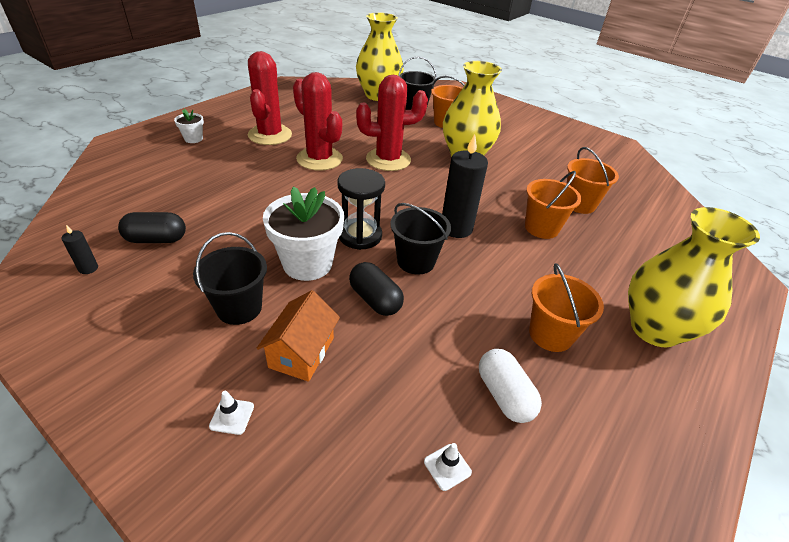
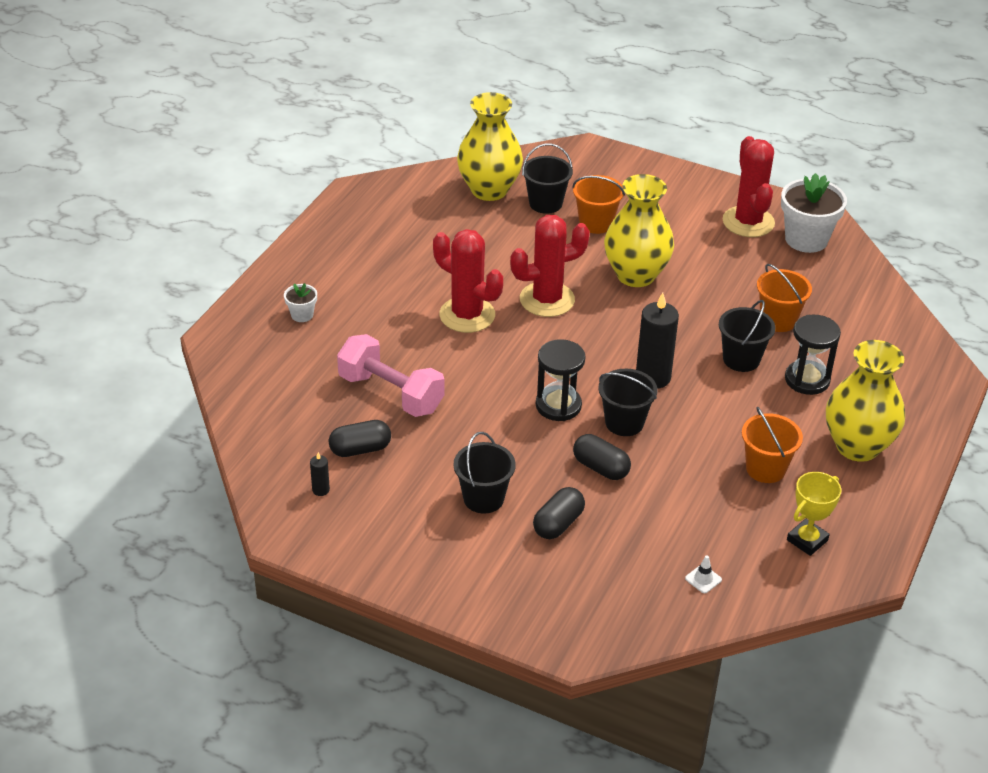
camera: 10 degrees left, 0 degrees up
white traffic cone [209,391,254,435] -> none
red cactus [248,51,292,145] -> red cactus moved to [723,136,775,237]
orange house [256,290,340,382] -> black capsule [533,487,585,539]
white flower pot [263,187,344,281] -> white flower pot moved to [781,173,847,253]
white capsule [479,349,542,423] -> none
orange bucket [525,171,581,239] -> black bucket [719,300,775,372]
none -> pink dumbbell [337,334,445,417]
none -> black hourglass [785,315,841,395]
none -> yellow trophy [787,472,842,556]

